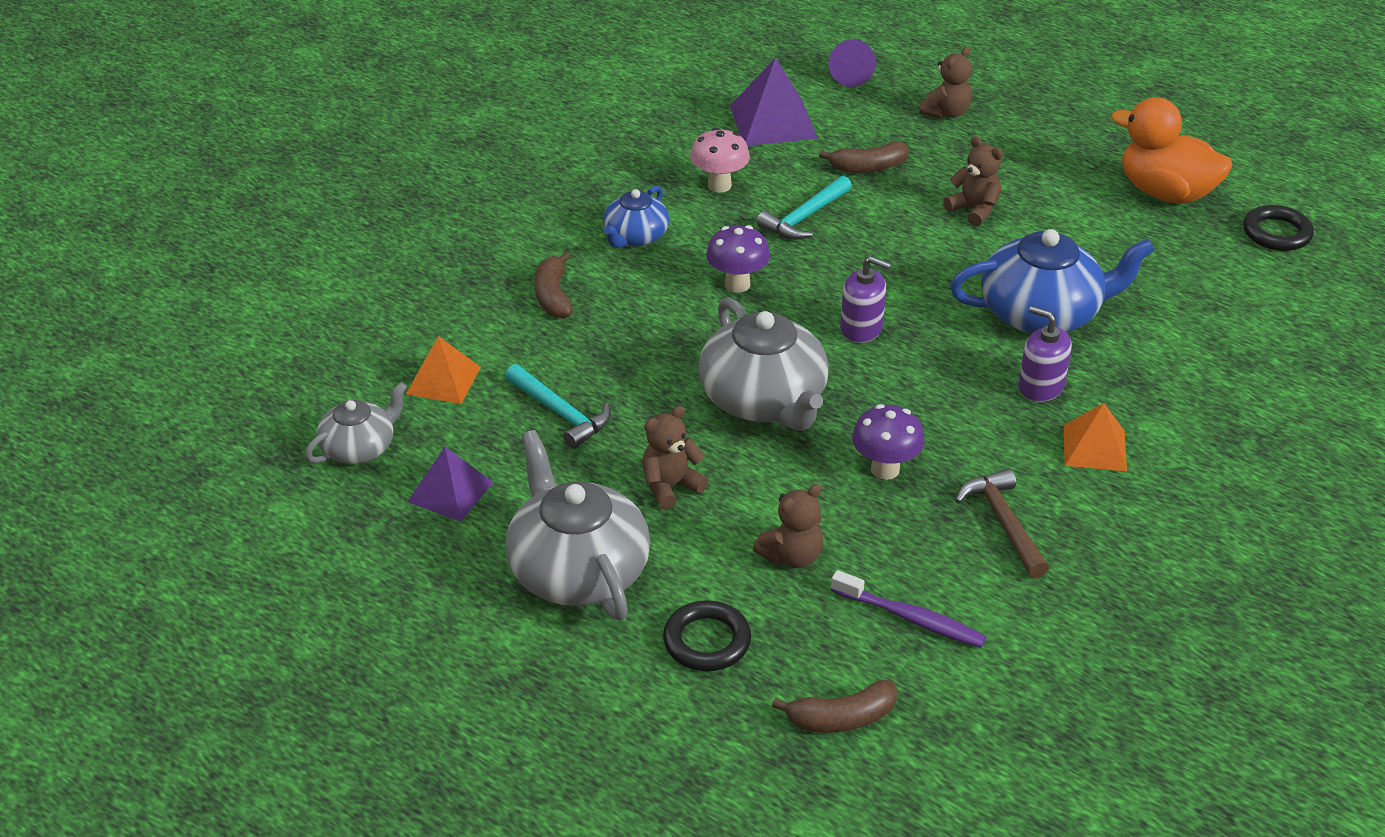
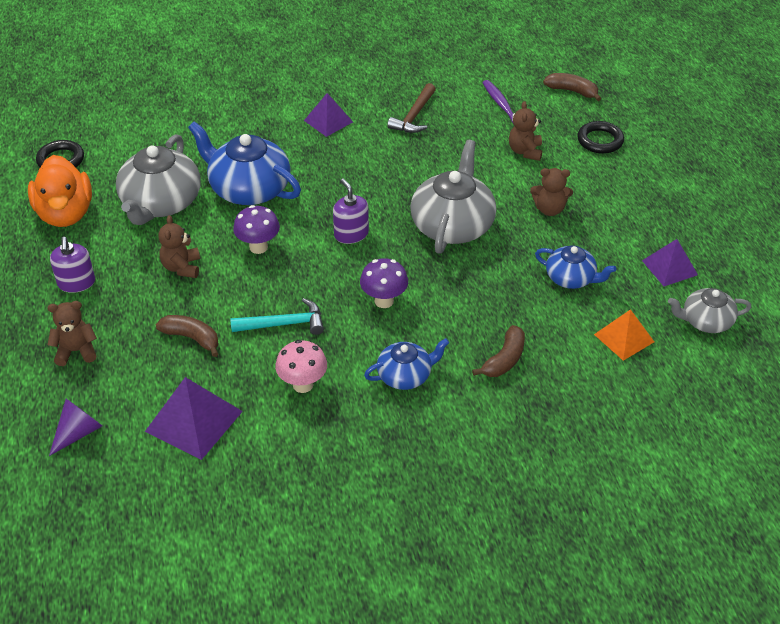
camera: 140 degrees left, 5 degrees up
turquoise hammer [505,364,611,449] -> blue teapot [535,246,616,289]
grey teapot [505,430,650,620] -> grey teapot moved to [116,134,201,225]
brown teddy bear [753,484,823,568] -> brown teddy bear turned 90 degrees counterclockwise [509,101,542,161]
purple mushroom [852,404,924,480] -> purple mushroom moved to [233,205,280,254]
purple soap dispenser [1018,306,1072,402] -> purple soap dispenser moved to [50,237,95,293]
orange pyramid [1064,403,1127,472] -> purple pyramid [304,93,353,137]

